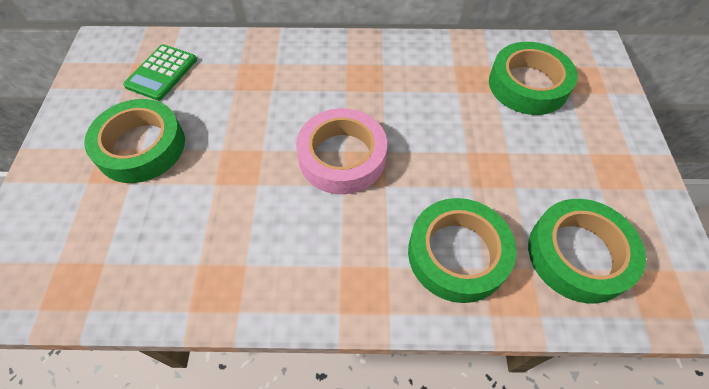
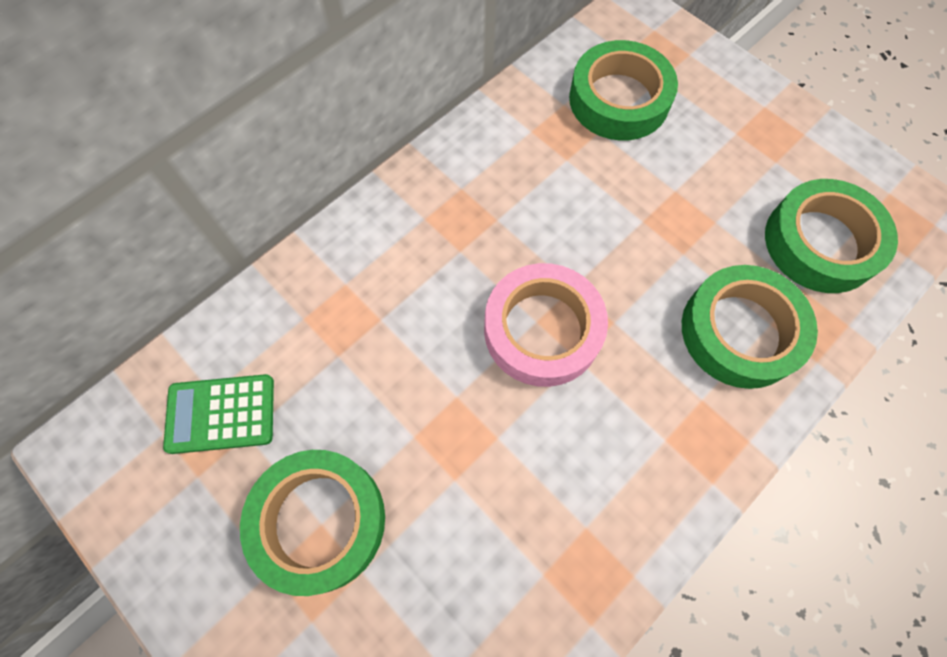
camera: 45 degrees left, 10 degrees up
green calculator [123,44,197,101] -> green calculator turned 105 degrees clockwise [163,374,274,454]

